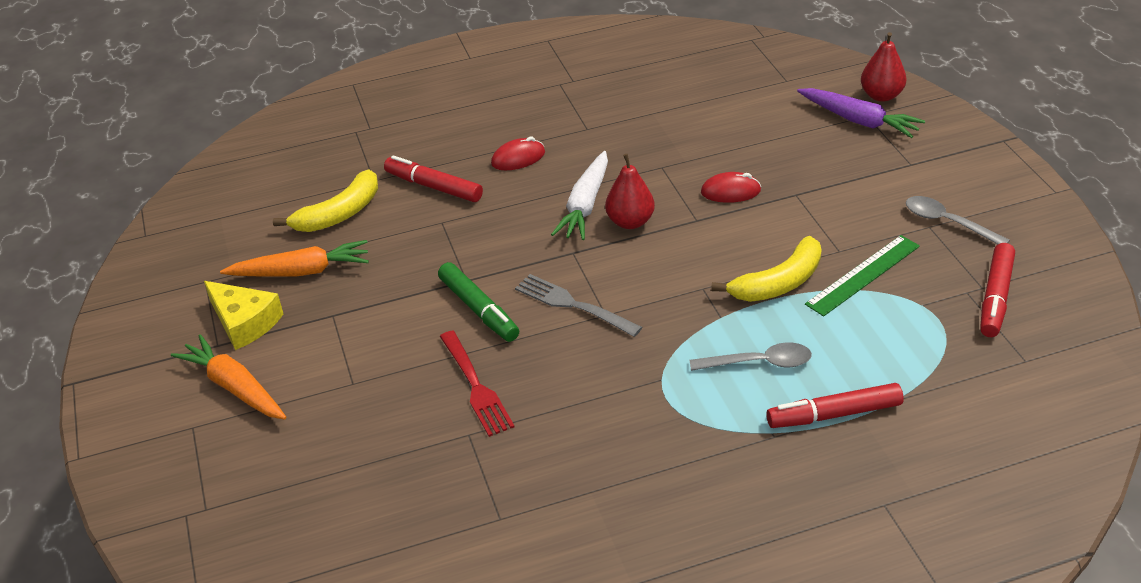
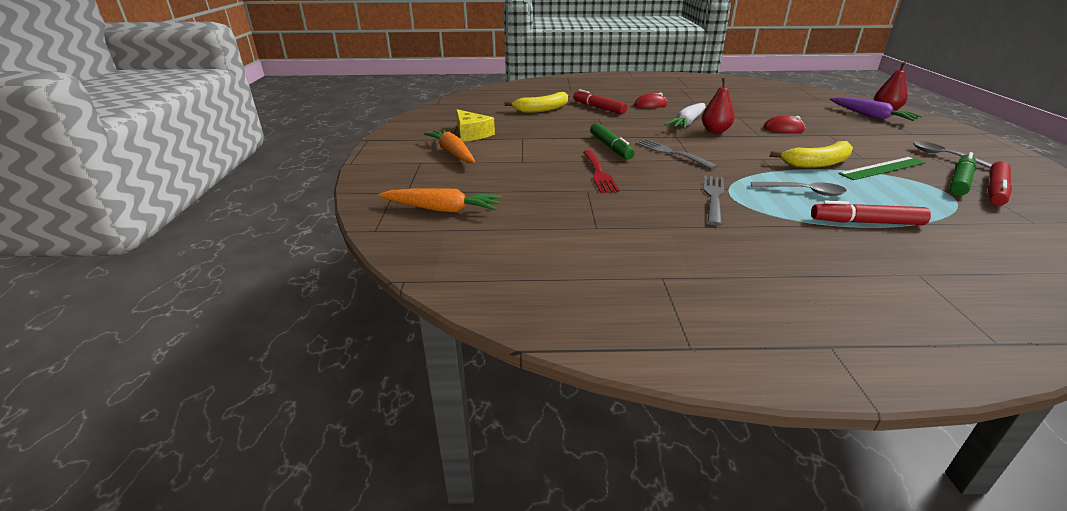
camera: 15 degrees right, 10 degrees down
orange carrot [220,240,369,277] -> orange carrot moved to [378,189,502,213]
none -> grey fork [704,175,724,226]
none -> green marker [950,152,977,196]

